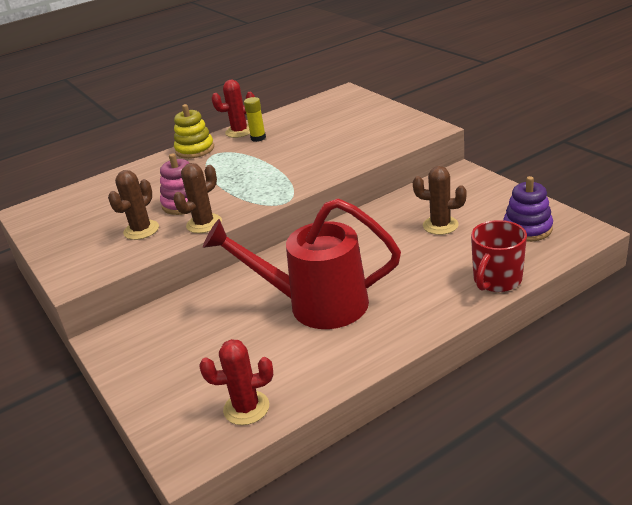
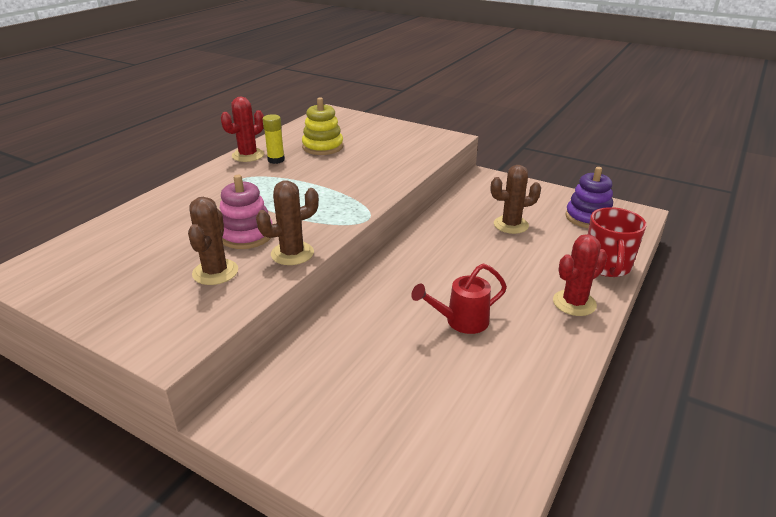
camera: 30 degrees left, 0 degrees up
brown cactus [173,163,222,233] -> brown cactus turned 45 degrees clockwise [256,180,319,265]
yellow stacking toy [174,104,214,159] -> yellow stacking toy moved to [302,97,343,155]
red cactus [200,339,273,425] -> red cactus moved to [553,234,607,316]
red watering can [203,198,401,329] -> red watering can [411,263,507,334], size x0.49

